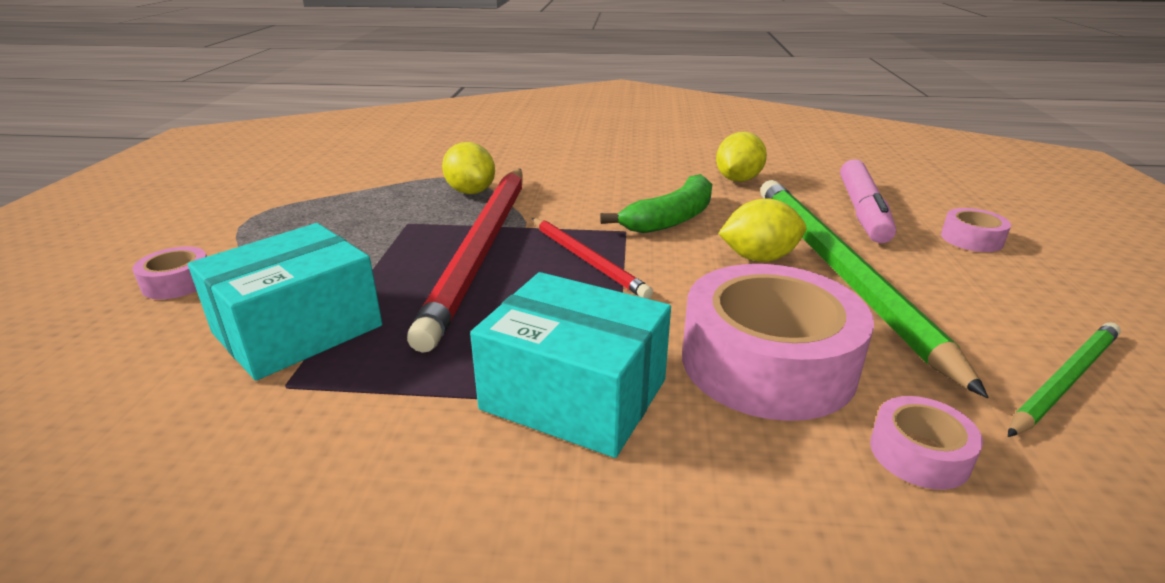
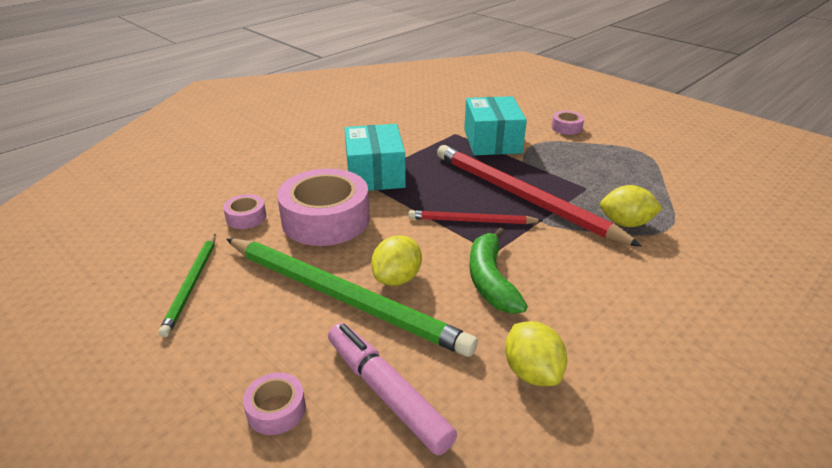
camera: 130 degrees right, 5 degrees up
turquoise box [470,272,671,458] -> turquoise box turned 75 degrees counterclockwise [344,124,406,191]

